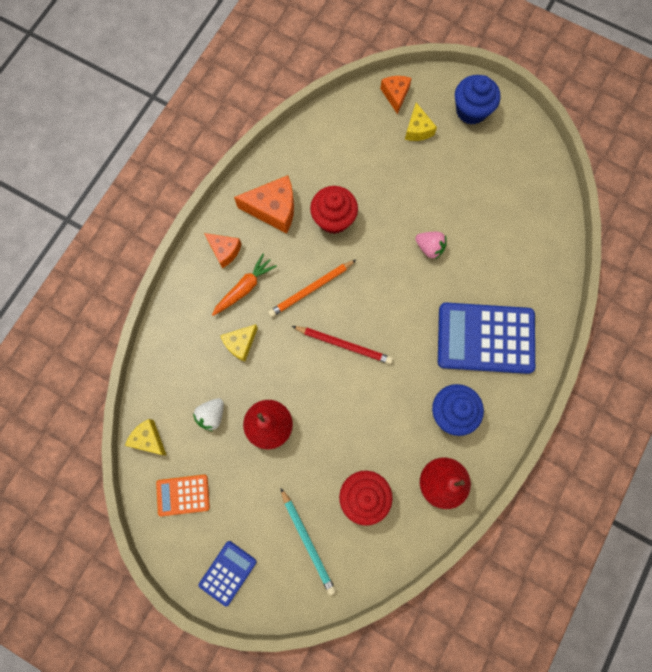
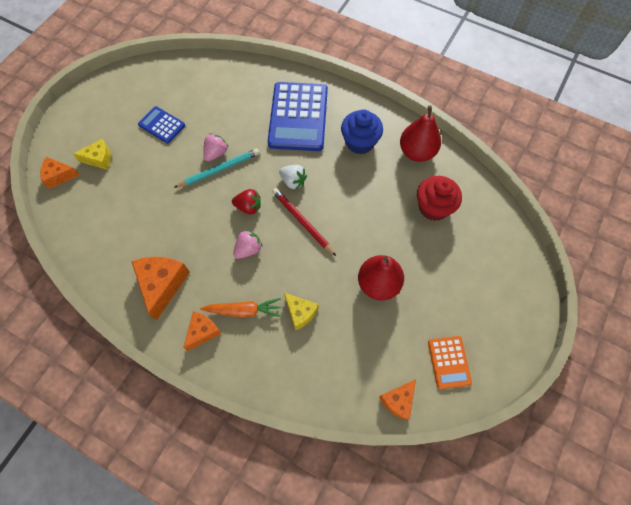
camera: 90 degrees left, 10 degrees down
yellow cheese [125,419,166,455] -> orange cheese [379,379,416,420]
white strawberry [193,398,224,431] -> white strawberry moved to [279,165,307,190]
blue calculator [198,541,257,607] -> blue calculator moved to [138,106,185,144]
orange carrot [212,254,277,316] -> orange carrot turned 135 degrees clockwise [200,298,281,317]
orange pencil [268,260,356,317] -> pink strawberry [233,230,263,259]
turquoise pencil [281,488,336,595] -> turquoise pencil moved to [174,149,259,188]
red pencil [292,326,393,364] -> red pencil turned 60 degrees counterclockwise [272,188,336,256]
red cupcake [310,186,358,234] -> none
blue cupcake [455,75,501,125] -> none
none -> red strawberry [232,189,261,214]

